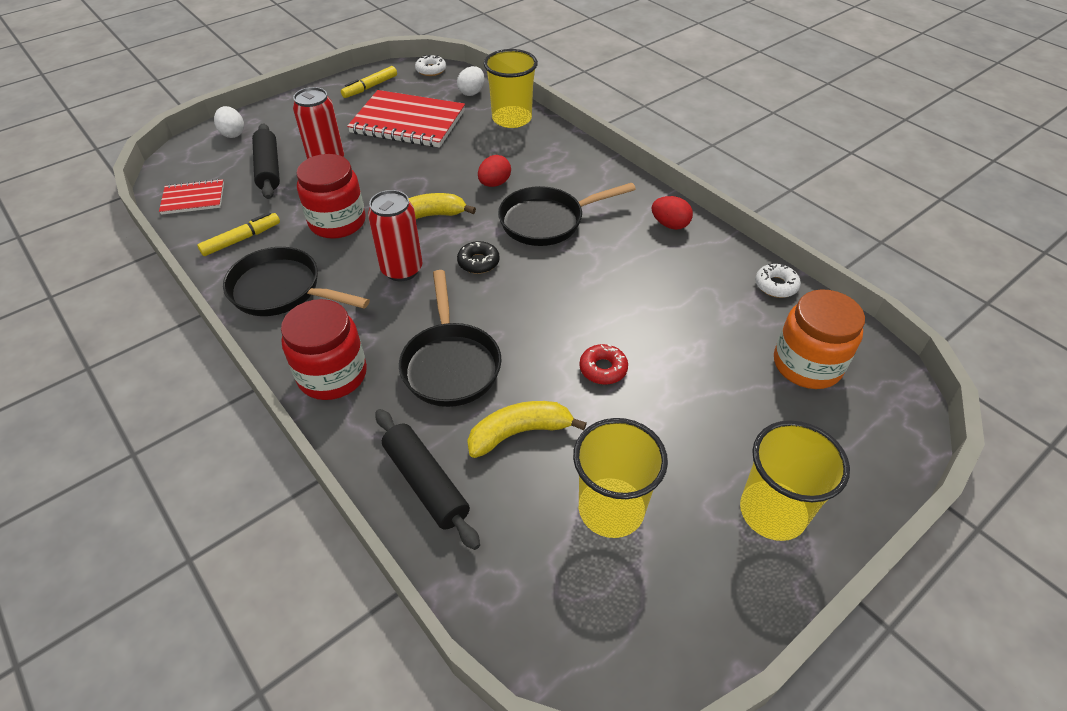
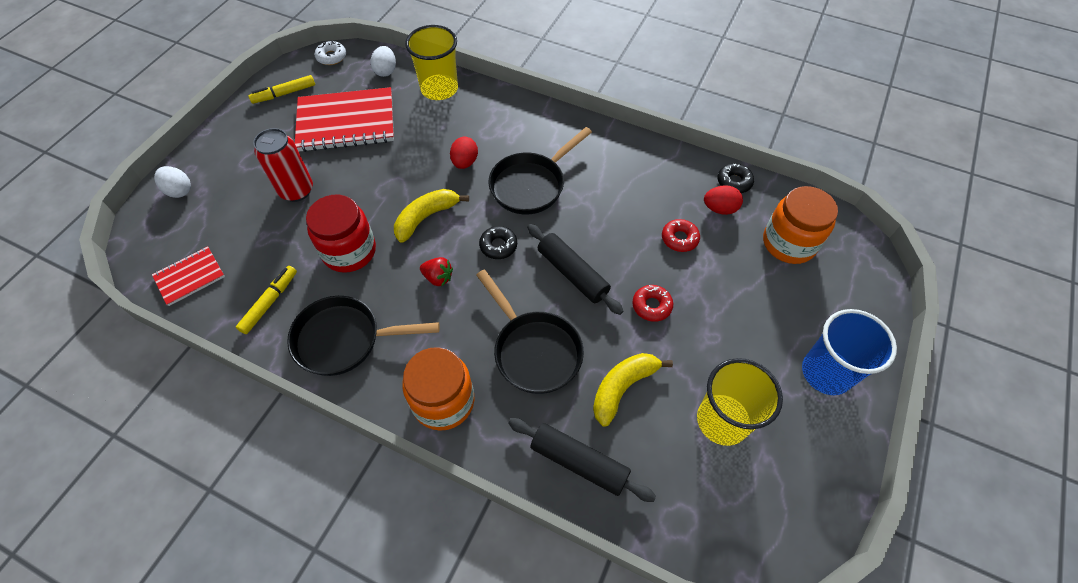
camera: 25 degrees left, 10 degrees up
black rolling pin [252,123,280,199] -> black rolling pin moved to [527,224,623,315]
red jar [281,299,367,400] -> orange jar [402,348,474,431]
yellow marker [341,66,397,98] -> yellow marker turned 45 degrees clockwise [248,75,315,104]
red can [368,190,422,281] -> red strawberry [420,257,453,286]
red egg [651,196,693,230] -> red egg moved to [704,185,743,215]
yellow cup [740,420,850,541] -> blue cup [802,309,897,395]
white donut [755,264,801,298] -> black donut [718,164,754,193]
none -> red donut [662,219,700,252]

